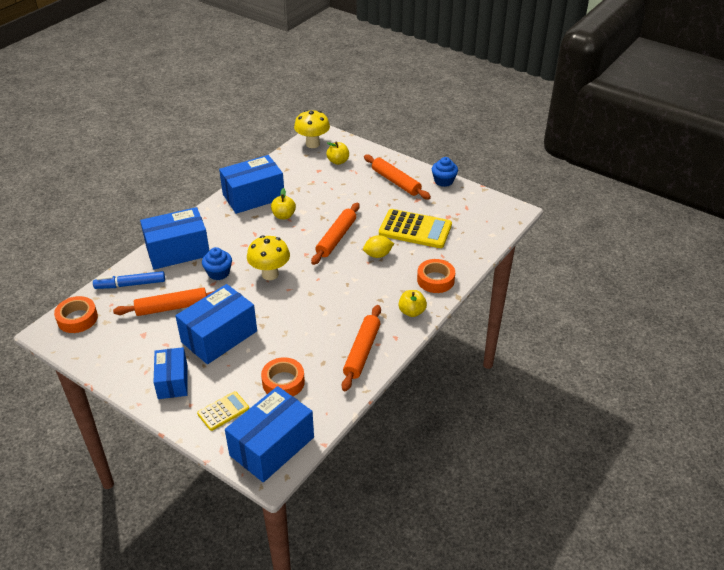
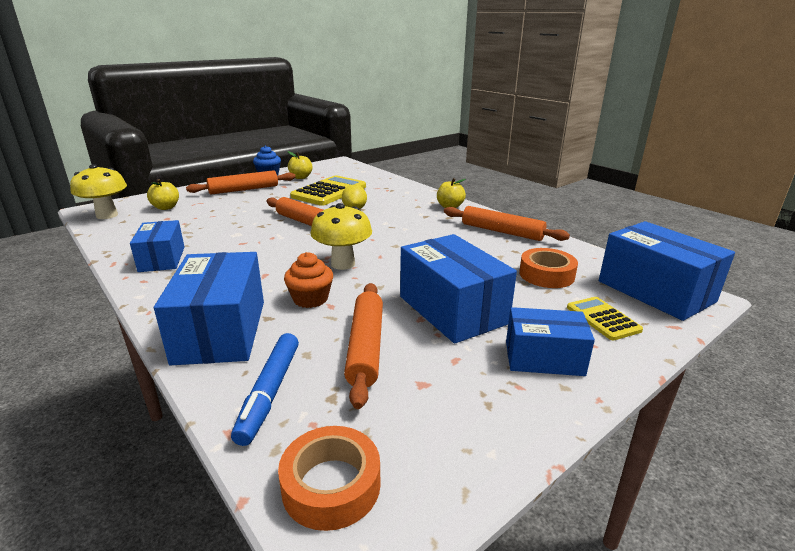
camera: 75 degrees left, 15 degrees down
blue cupcake [202,247,232,280] -> orange cupcake [284,252,333,308]
blue box [219,155,284,214] -> blue box [130,220,185,272], size x0.64
yellow apple [271,188,296,219] -> yellow apple moved to [288,151,312,179]
orange tape [417,259,455,293] -> none

